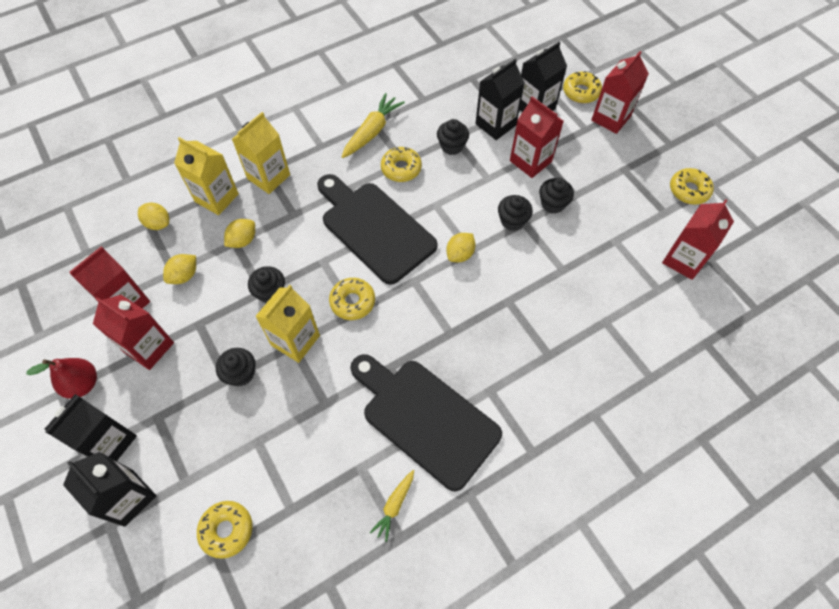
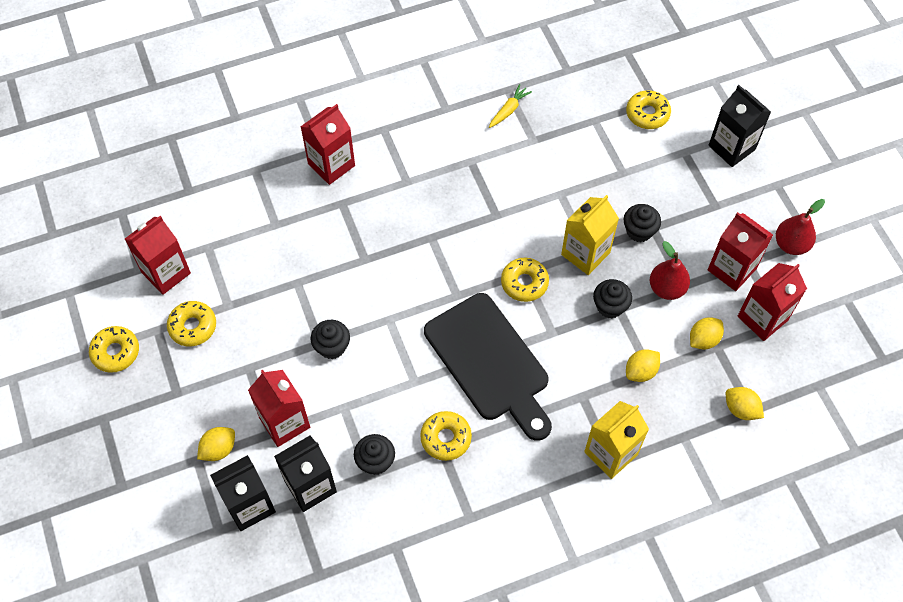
camera: 170 degrees left, 0 degrees up
black carton [45,394,137,461] -> none
yellow carton [174,137,239,215] -> none
yellow carrot [342,93,405,158] -> none
black cutting board [350,354,502,491] -> none
yellow lemon [446,233,476,262] -> yellow lemon moved to [197,427,235,461]
black cupcake [539,178,574,214] -> none
yellow donut [563,71,602,103] -> yellow donut moved to [167,301,216,346]
red carton [591,51,649,134] -> red carton moved to [300,104,355,185]
none -> red pear [650,241,690,300]

